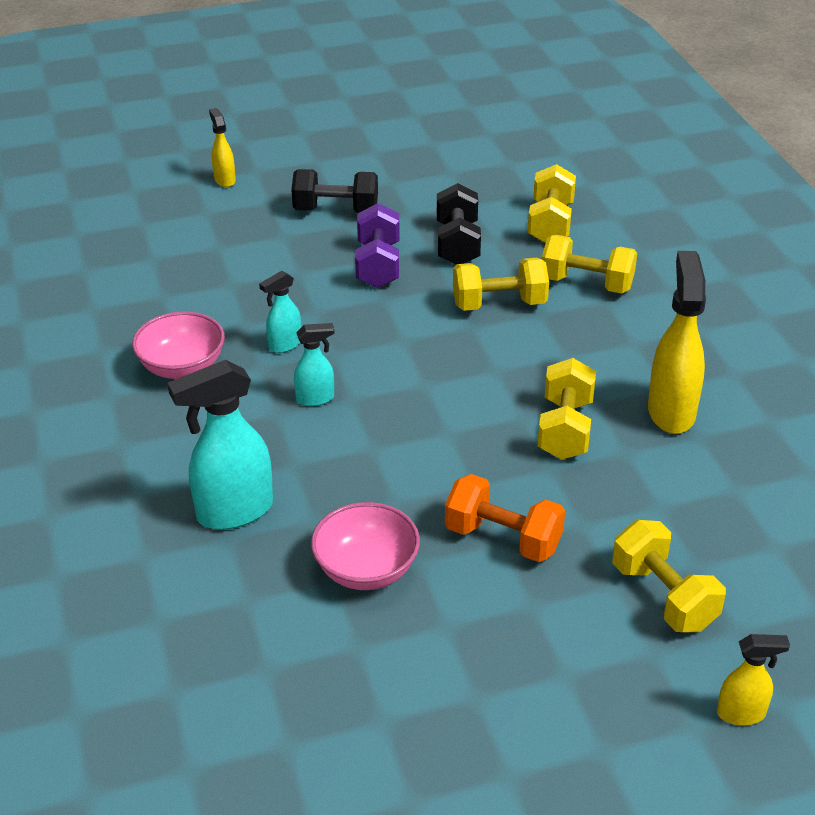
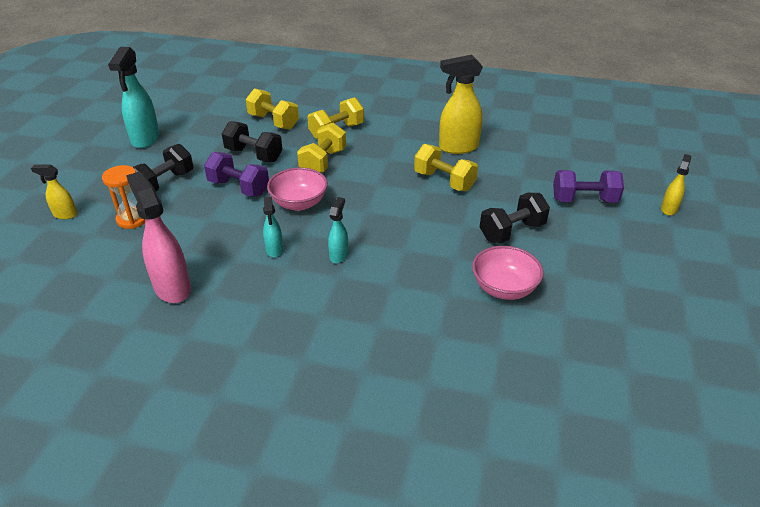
camera: 60 degrees left, 0 degrees up
pink bowl [132,311,225,379] -> pink bowl moved to [267,168,328,211]
turquoise spray bottle [167,360,273,530] -> turquoise spray bottle moved to [108,47,160,148]
orange dumbbell [445,474,565,562] -> black dumbbell [480,193,550,243]
yellow dumbbell [612,520,726,632] -> purple dumbbell [553,170,624,202]
yellow spray bottle [648,251,706,434] -> yellow spray bottle turned 45 degrees counterclockwise [439,55,483,154]
none -> orange hourglass [102,165,145,229]
none -> pink spray bottle [126,171,191,303]

